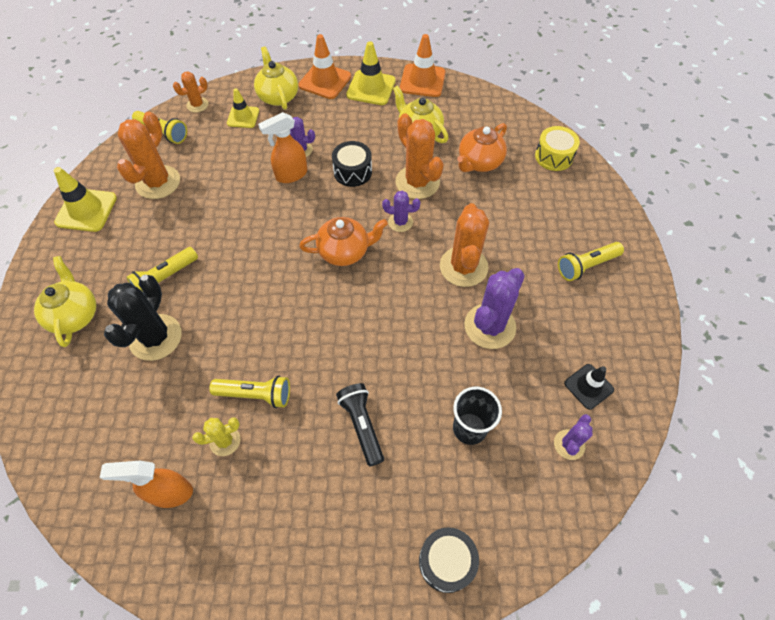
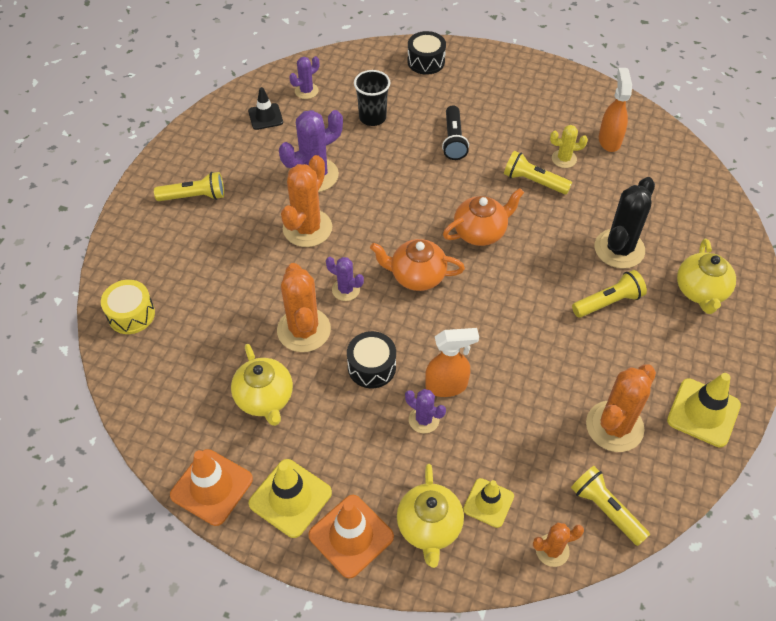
camera: 160 degrees left, 5 degrees down
orange spray bottle [100,461,193,508] -> orange spray bottle turned 105 degrees counterclockwise [599,68,632,152]
orange teapot [457,123,507,172] -> orange teapot moved to [443,188,524,246]

